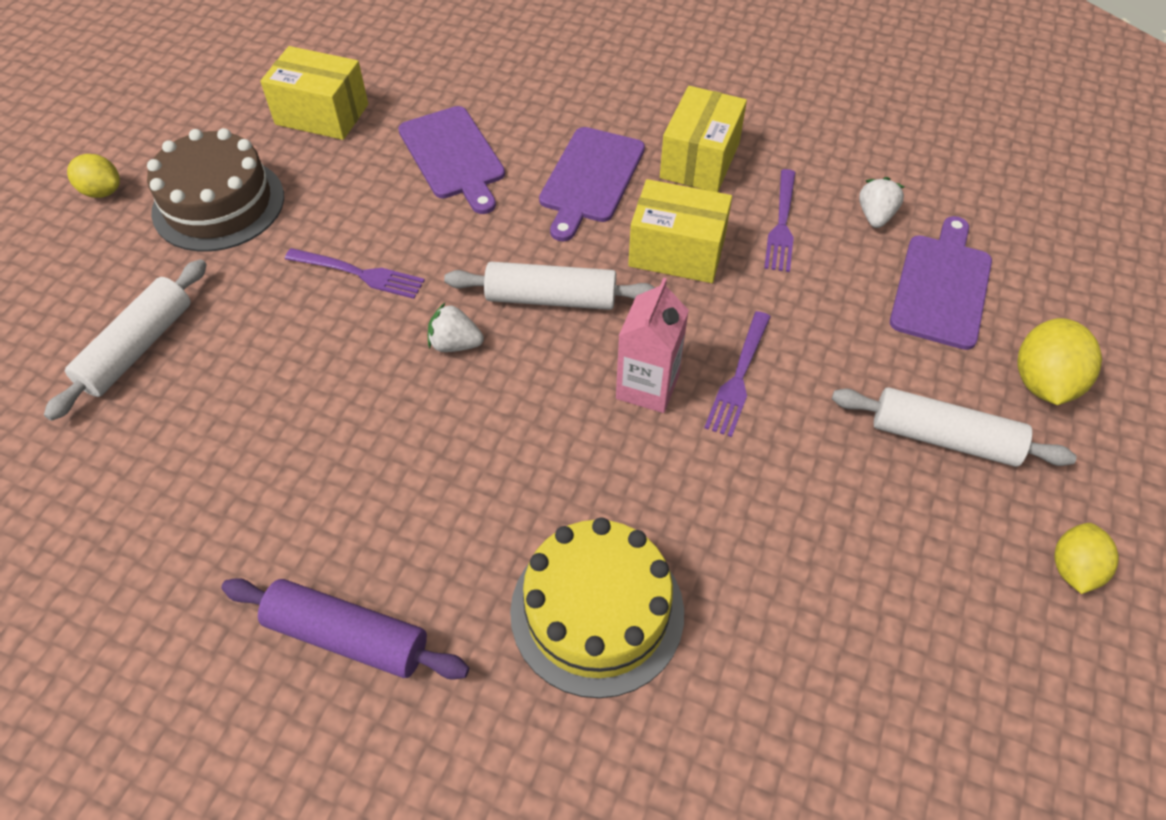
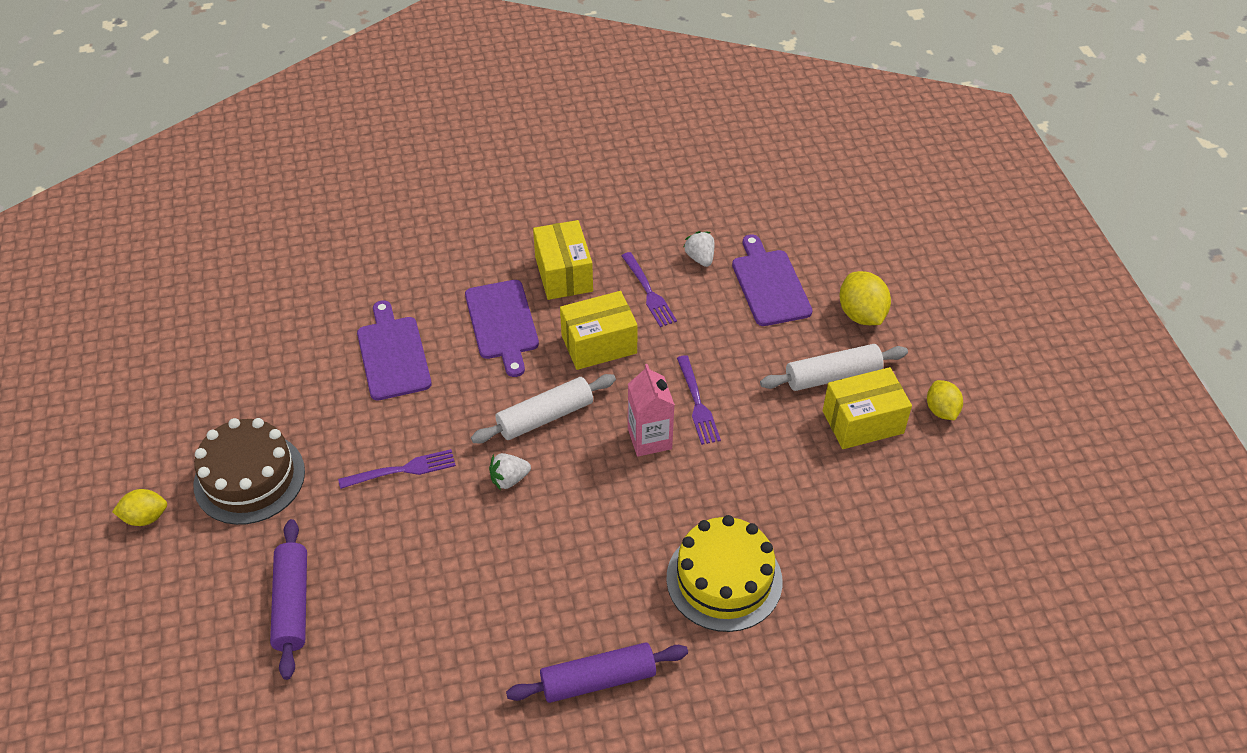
camera: 35 degrees left, 5 degrees down
white rolling pin [44,259,207,421] -> purple rolling pin [270,519,307,680]
yellow box [260,46,368,140] -> yellow box moved to [823,367,912,449]
purple cutting board [398,106,505,214] -> purple cutting board turned 135 degrees counterclockwise [357,300,432,400]

